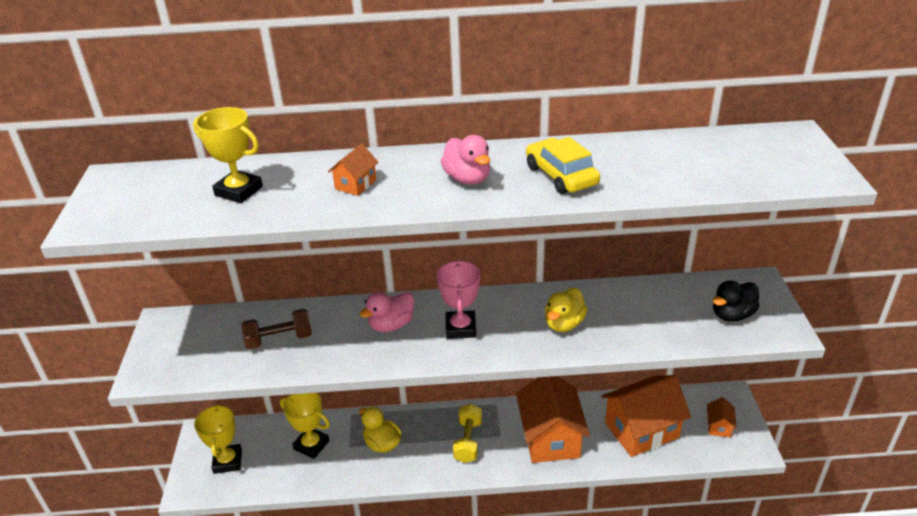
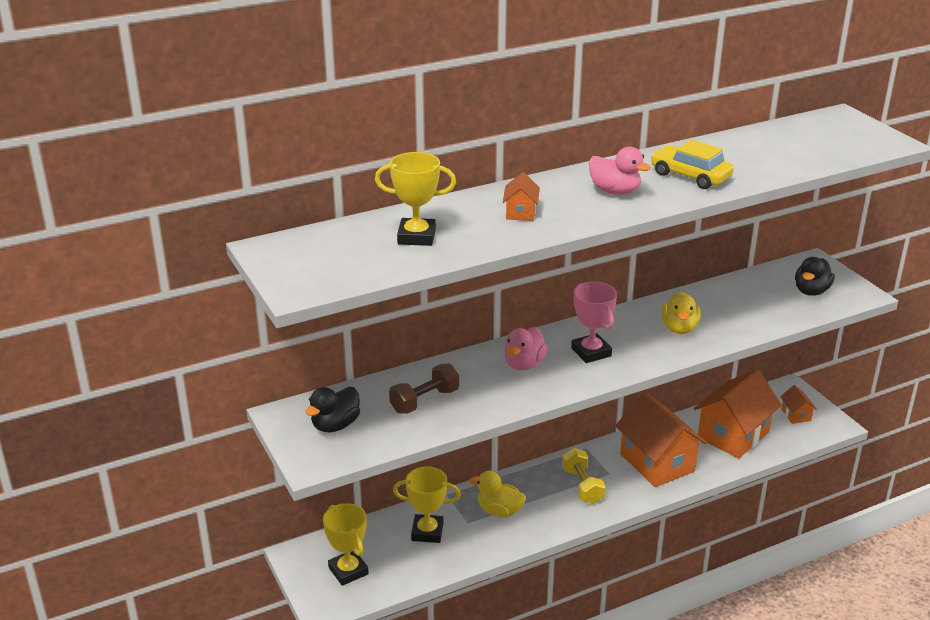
camera: 25 degrees left, 5 degrees down
none -> black duck [305,387,360,432]

